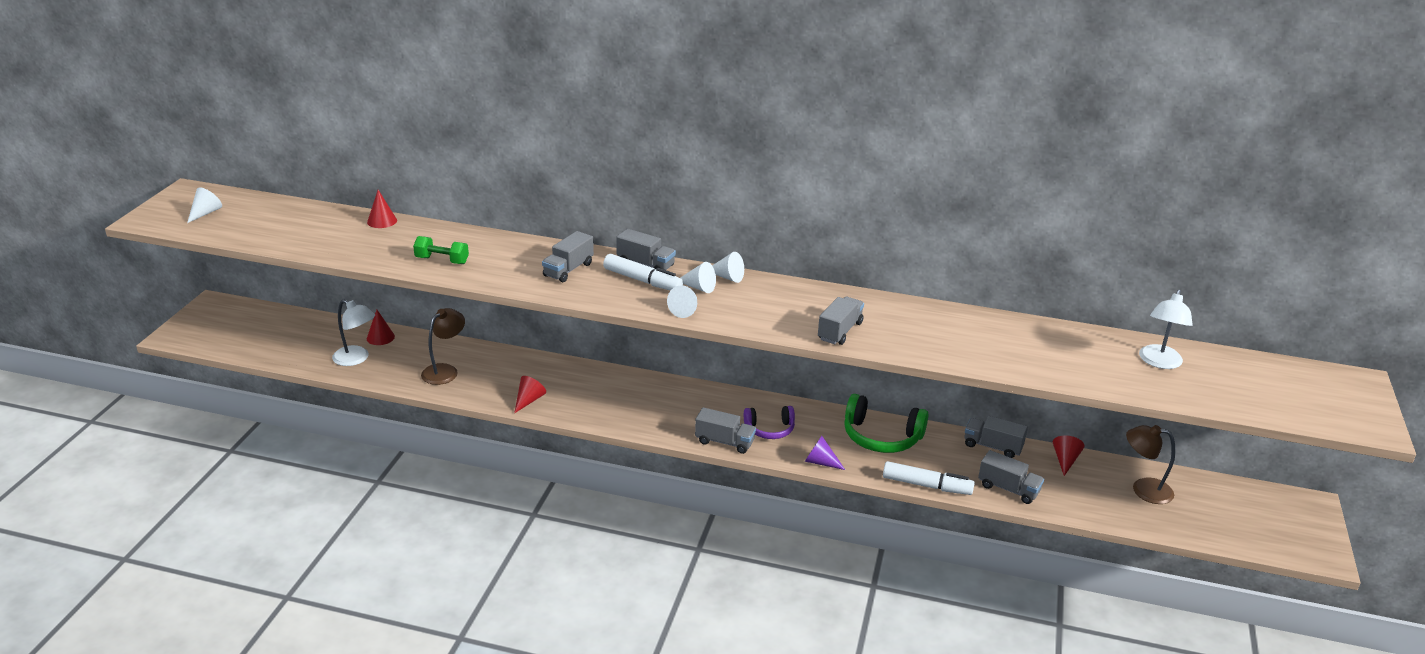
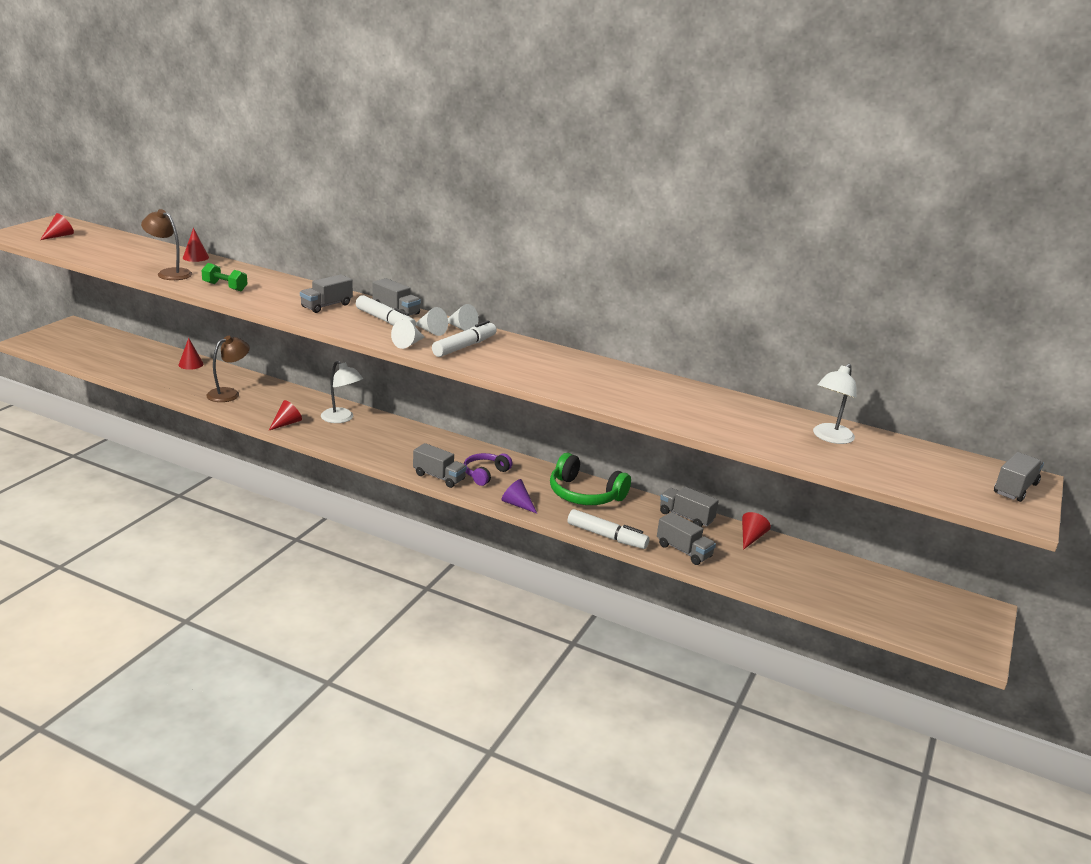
camera: 10 degrees right, 5 degrees down
white cone [187,187,222,223] -> red cone [40,213,74,240]
white lamp [332,300,375,366] -> white lamp moved to [321,361,363,423]
purple headphones [744,406,795,439] -> purple headphones turned 120 degrees clockwise [464,453,512,486]
grey truck [818,297,864,345] -> grey truck moved to [994,452,1044,502]
brown lamp [1126,425,1176,504] -> brown lamp moved to [141,209,192,280]
none -> white marker [432,320,497,357]

